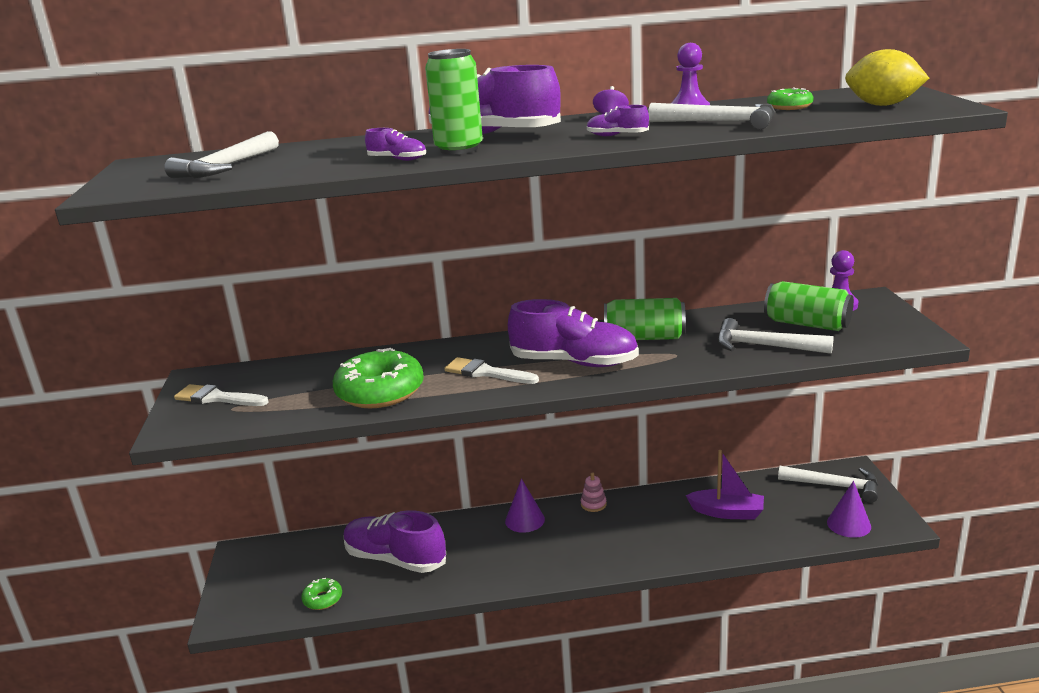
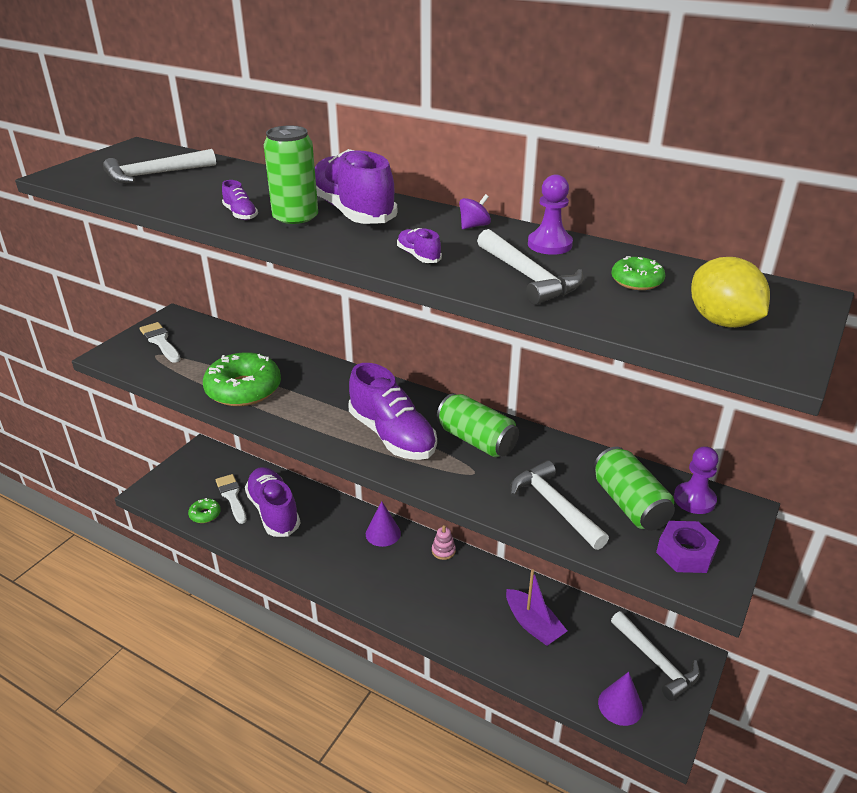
camera: 35 degrees right, 10 degrees up
white brush [444,357,539,384] -> white brush moved to [216,474,247,524]
none -> purple nut [656,521,719,573]

